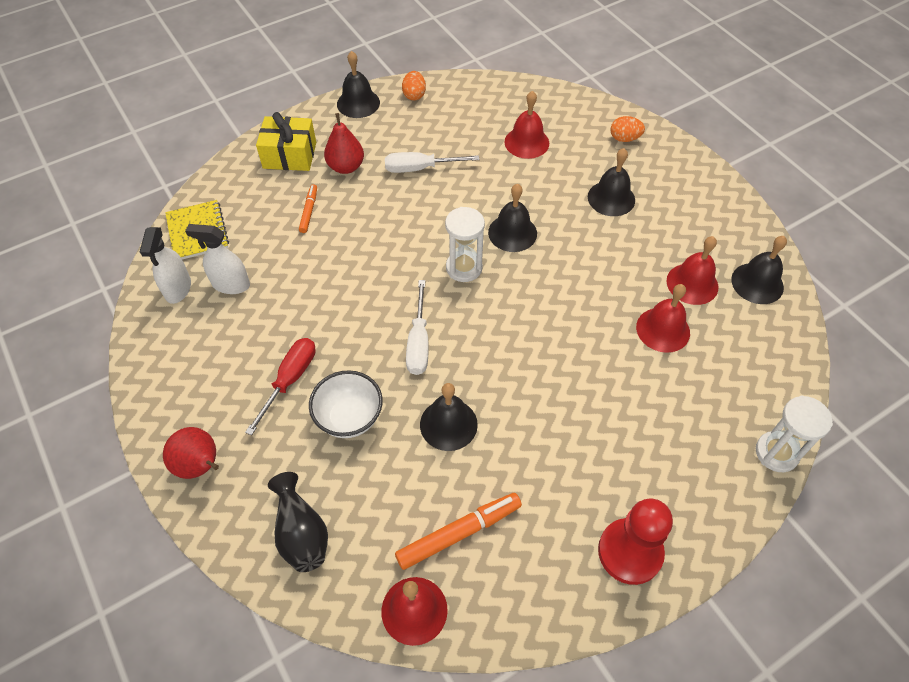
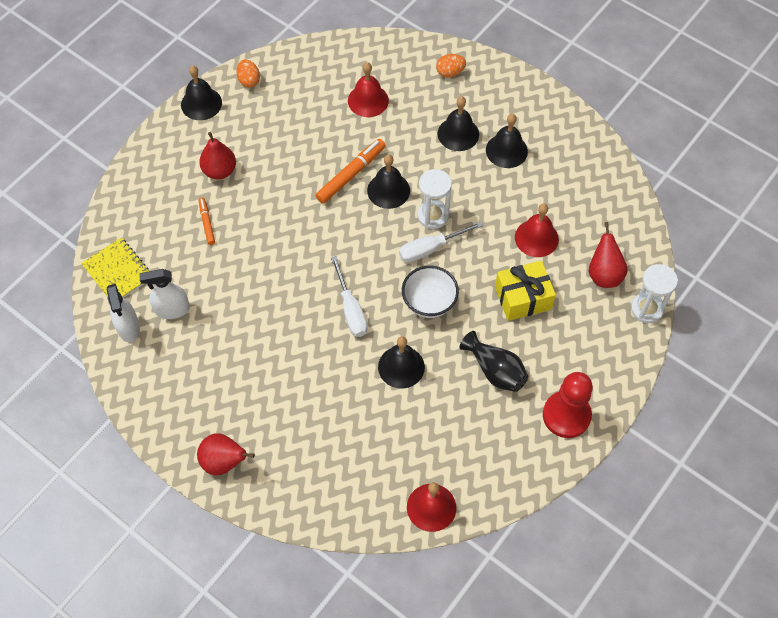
camera: 20 degrees left, 5 degrees up
red screwdriver [245,338,316,436] -> none
yellow gift [256,112,316,171] -> yellow gift moved to [495,261,556,321]
black vase [268,472,328,572] -> black vase moved to [460,331,528,392]
white bowl [309,370,383,438] -> white bowl moved to [402,266,459,318]
white screwdriver [385,152,479,173] -> white screwdriver moved to [399,221,483,262]
orange marker [395,493,522,570] -> orange marker moved to [315,139,386,204]
white hourglass [445,207,485,282] -> white hourglass moved to [418,169,452,229]
red bell [667,236,719,305] -> none
black bell [731,236,787,304] -> black bell moved to [486,114,528,168]
none -> red pear [589,222,628,288]

